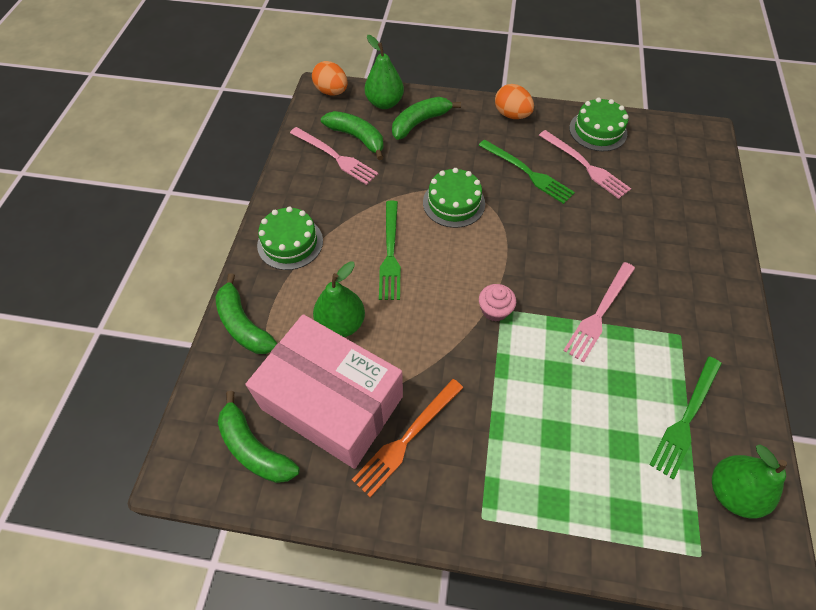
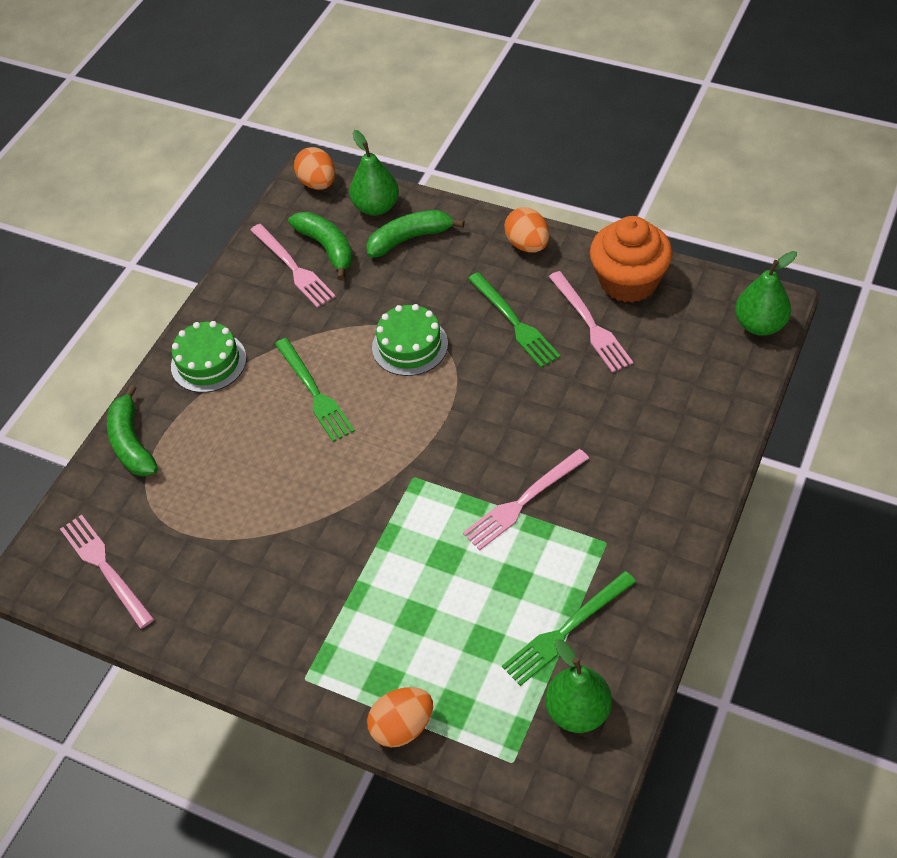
camera: 20 degrees right, 5 degrees down
green banana [218,391,300,483] -> pink fork [60,515,154,629]
pink box [245,314,403,469] -> none
green pear [313,261,365,337] -> green pear moved to [735,251,797,336]
orange fork [352,379,463,497] -> none
green fork [379,201,401,300] -> green fork turned 45 degrees counterclockwise [275,338,355,442]
pink cupcake [479,284,516,322] -> none
green cake [569,98,628,151] -> orange cupcake [590,216,673,303]
none -> orange egg [367,687,433,747]

